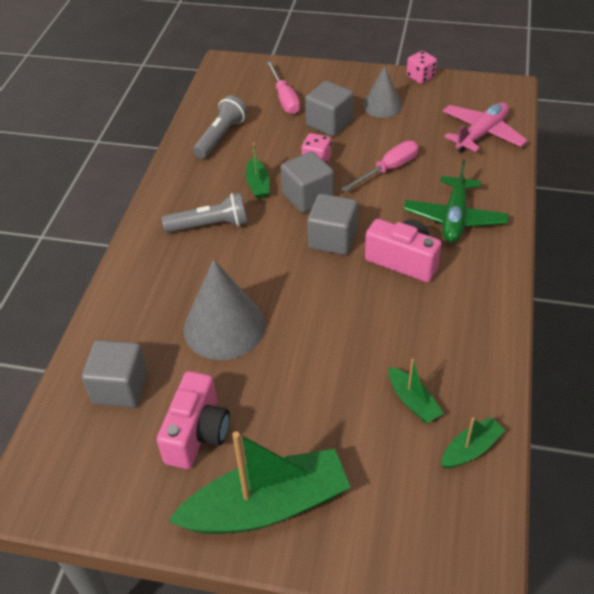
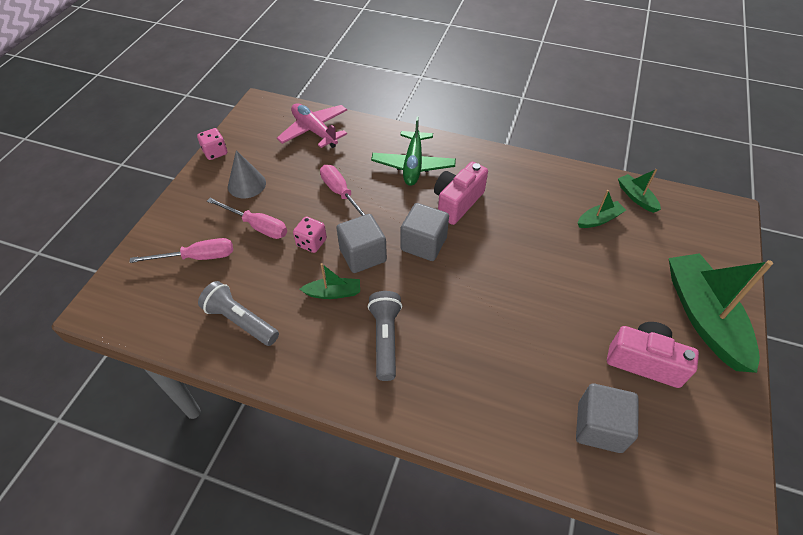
camera: 85 degrees left, 5 degrees up
grey cone [184,259,266,360] -> none
grey cube [305,81,354,136] -> pink screwdriver [207,198,287,239]
green plane [404,160,508,243] -> green plane turned 75 degrees clockwise [371,117,456,186]

